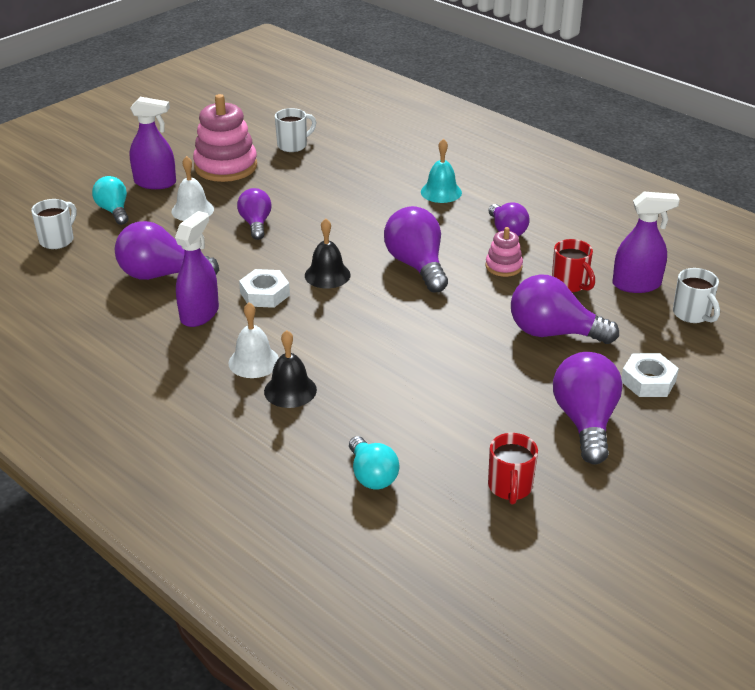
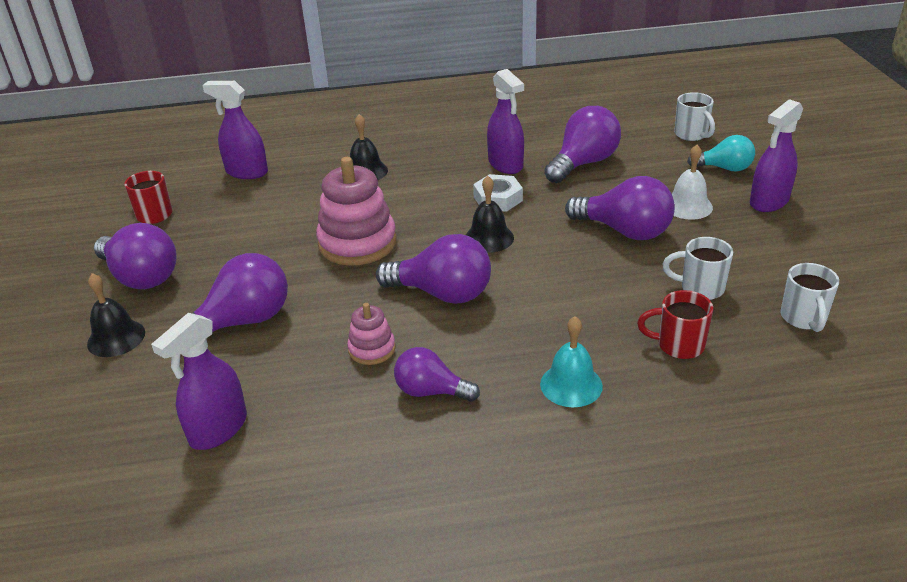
camera: 130 degrees right, 0 degrees up
pink stacking toy [193,94,257,182] -> pink stacking toy moved to [316,157,397,266]
white bell [229,302,279,378] -> none
purple light bulb [237,188,272,240] -> purple light bulb [565,176,675,240], size x1.58
turquoise light bulb [349,436,399,490] -> purple spray bottle [202,81,268,179]
red mug [552,239,595,292] -> red mug moved to [637,290,713,359]
white nut [621,353,679,397] -> black bell [87,273,145,357]
white mug [673,268,720,323] -> white mug moved to [663,237,733,300]

